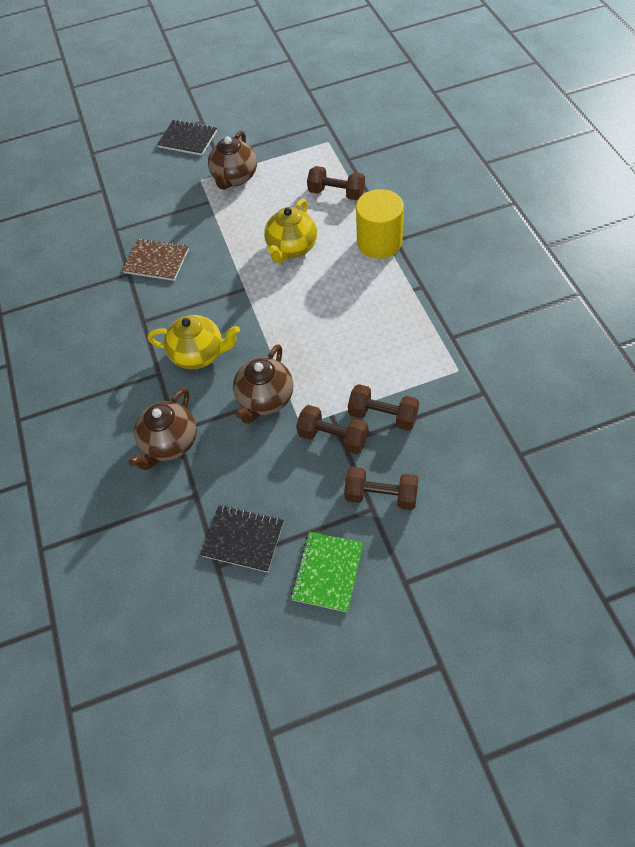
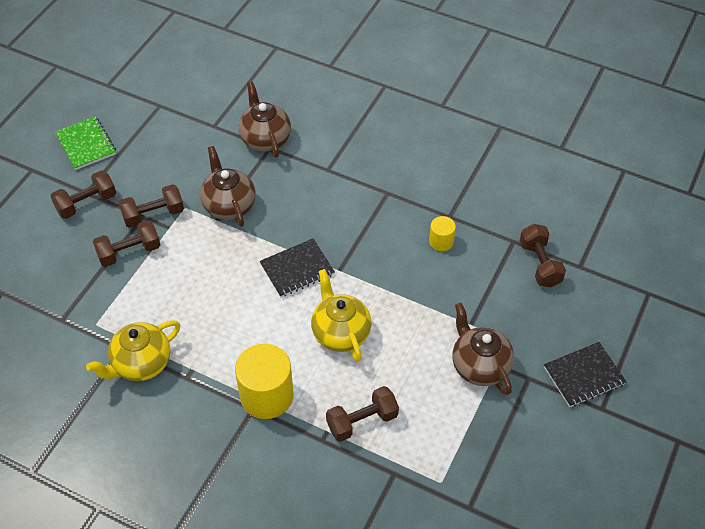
camera: 130 degrees right, 5 degrees down
brown notebook [122,238,189,281] -> yellow cylinder [429,216,456,251]
yellow teapot [148,315,240,369] -> yellow teapot moved to [86,320,180,381]
black notebook [200,505,284,572] -> black notebook moved to [260,238,335,298]
none -> brown dumbbell [520,224,566,287]

